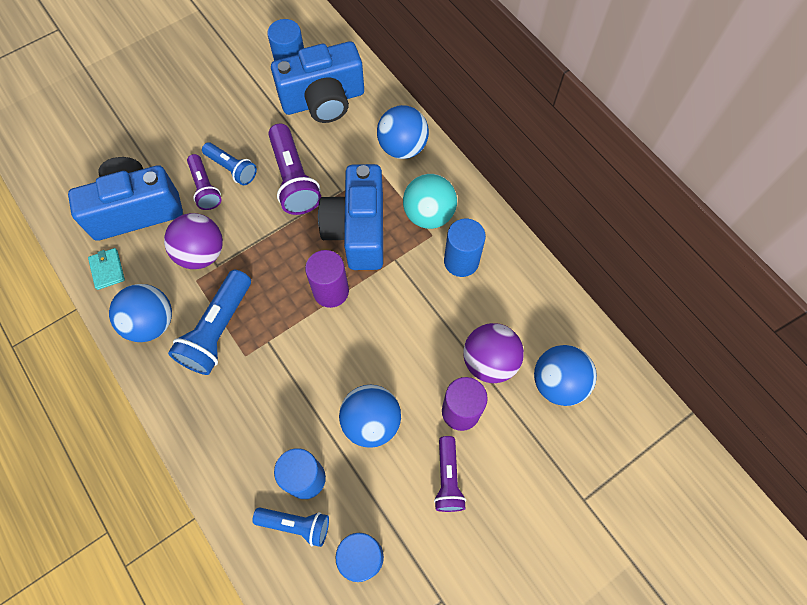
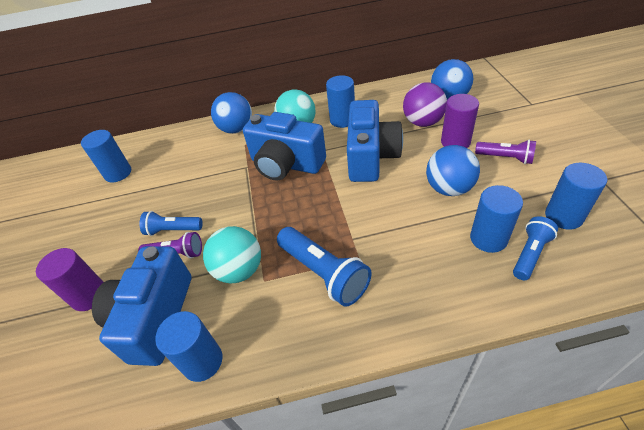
camera: 60 degrees left, 20 degrees down
turquoise wallet [88,248,125,290] -> blue cylinder [155,311,222,382]
blue ball [109,284,172,342] -> none
purple ball [164,213,223,269] -> turquoise ball [203,226,261,283]
blue flashlight [202,142,257,185] -> blue flashlight turned 150 degrees counterclockwise [139,211,203,236]
purple flashlight [268,123,321,215] -> none
blue camera [271,41,364,123] -> blue camera moved to [347,100,403,182]
purple cylinder [305,250,349,308] -> purple cylinder moved to [36,248,104,311]

